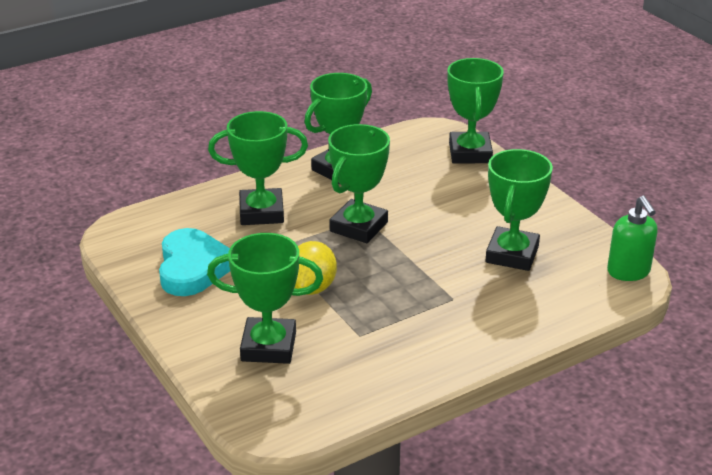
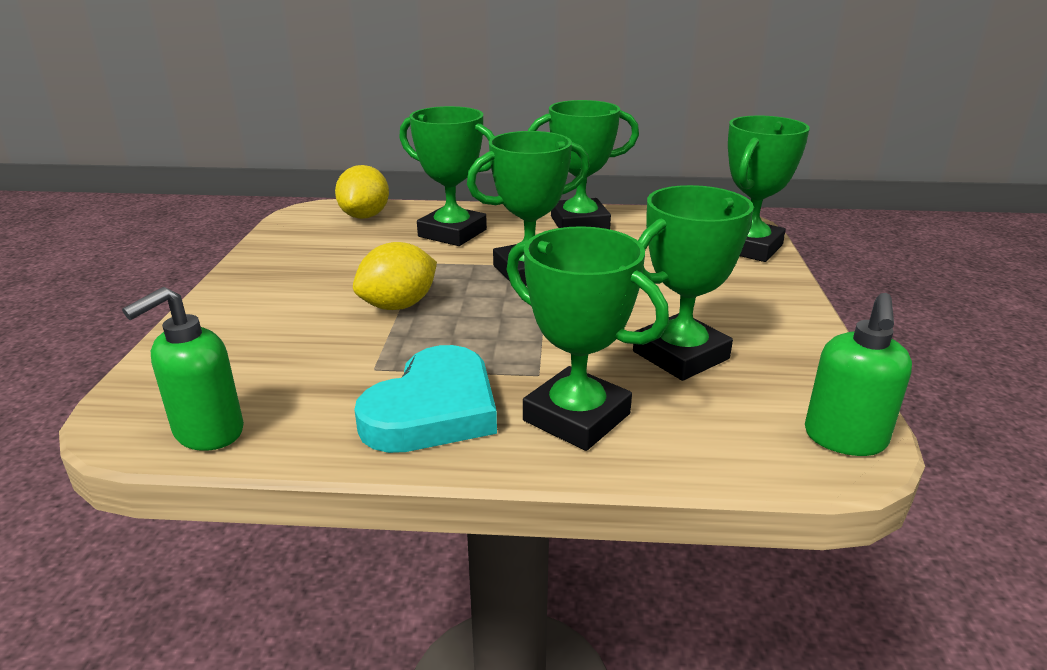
camera: 35 degrees right, 5 degrees down
turquoise heart [159,228,230,296] -> turquoise heart moved to [354,345,497,453]
green trophy [207,233,323,364] -> green trophy moved to [506,226,669,451]
none -> green soap dispenser [122,287,244,451]
none -> yellow lemon [335,165,389,219]

